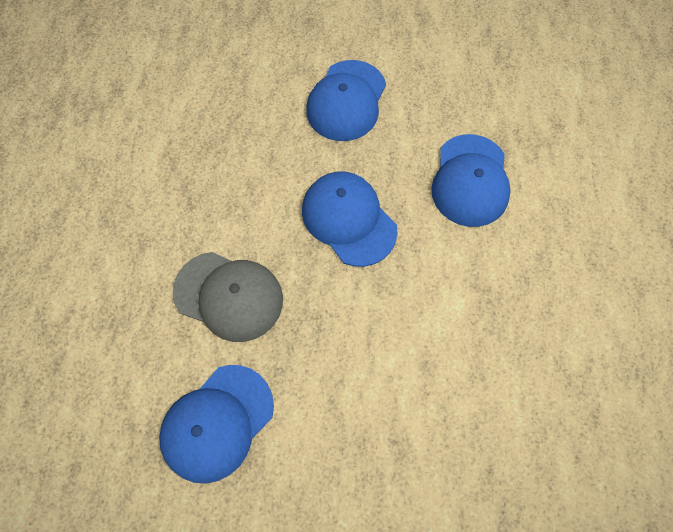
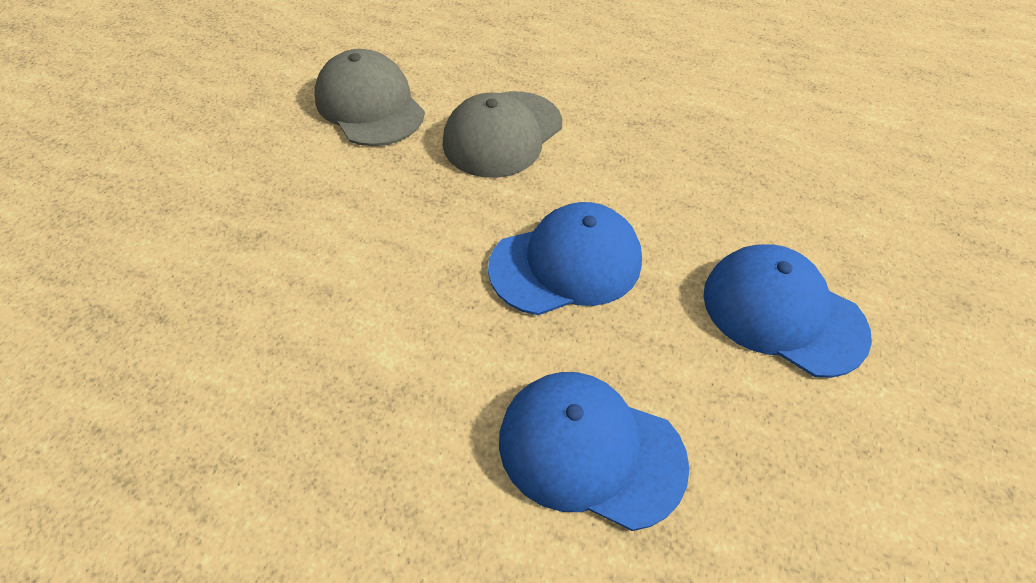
camera: 105 degrees right, 15 degrees down
blue cap [159,365,274,484] -> grey cap [315,49,425,146]

